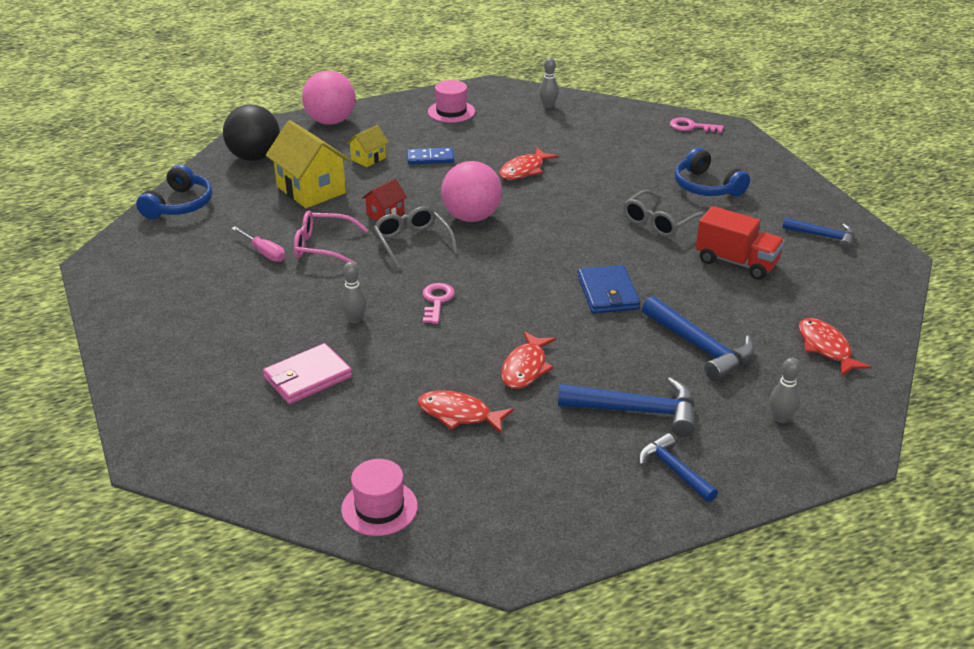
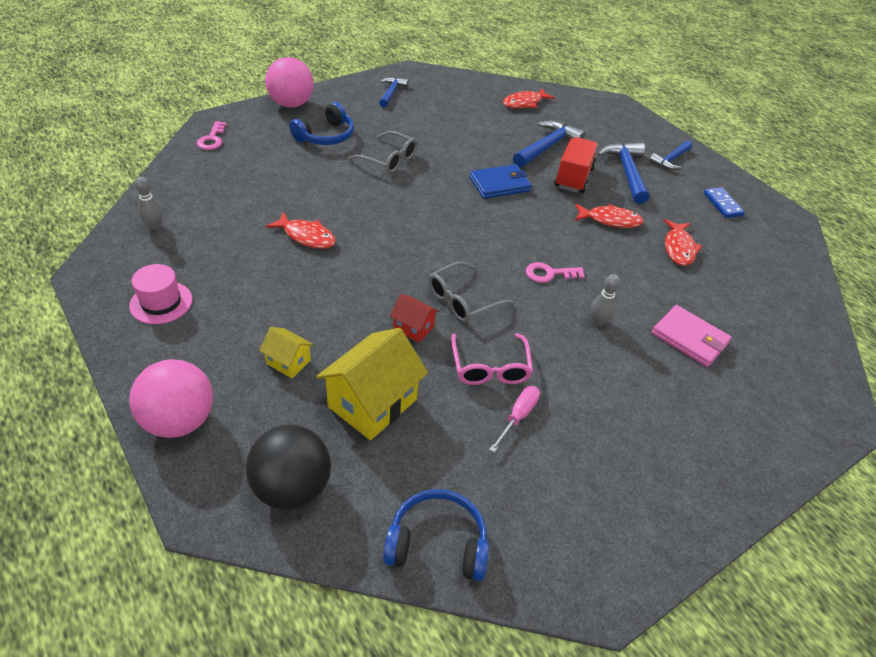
camera: 105 degrees left, 10 degrees up
pink hat [341,459,418,536] -> none
blue domino [407,147,454,165] -> blue domino moved to [704,187,745,218]
pink ball [441,161,502,222] -> pink ball moved to [265,57,314,108]
red truck [696,206,785,280] -> red truck moved to [554,137,598,193]
grey bowling pin [770,358,800,423] -> none

